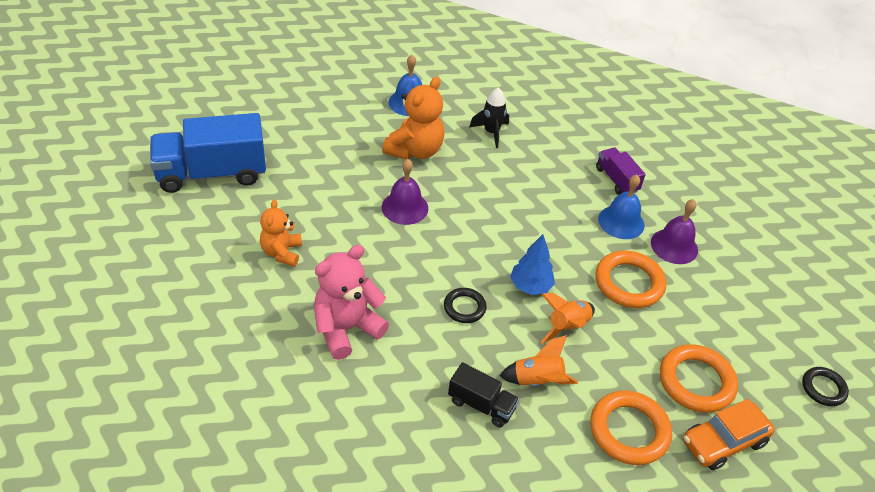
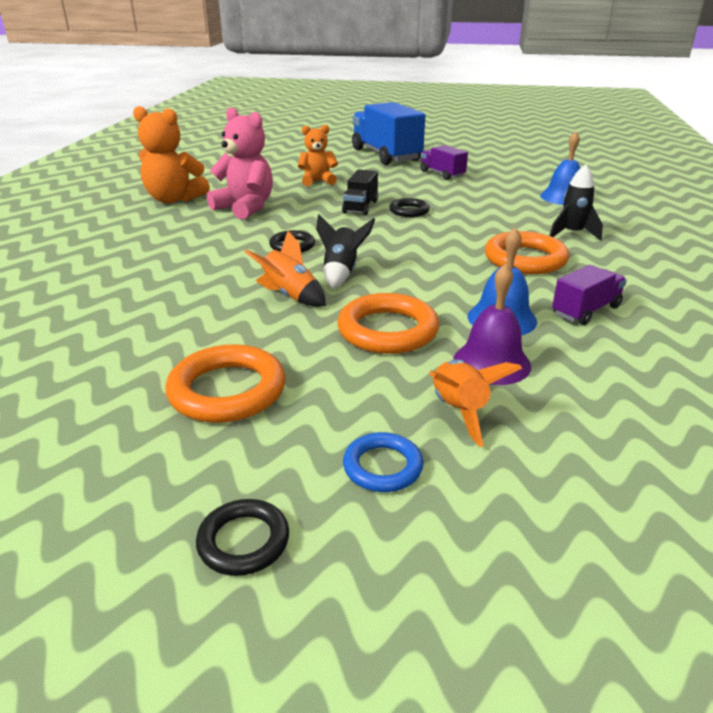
camera: 80 degrees right, 15 degrees down
orange teddy bear [382,77,444,160] -> orange teddy bear moved to [133,106,210,203]
purple bell [382,159,428,225] -> black ring [389,198,430,217]
black truck [448,362,519,428] -> black truck moved to [342,169,378,215]
orange rocket [499,335,578,387] -> orange rocket moved to [429,359,522,447]
blue tree [510,234,555,295] -> black rocket [316,215,375,288]
orange ring [590,391,672,465] -> orange ring moved to [485,231,569,274]
orange car [683,399,775,470] -> none
none -> blue ring [343,432,424,492]
none -> purple truck [420,145,468,180]

